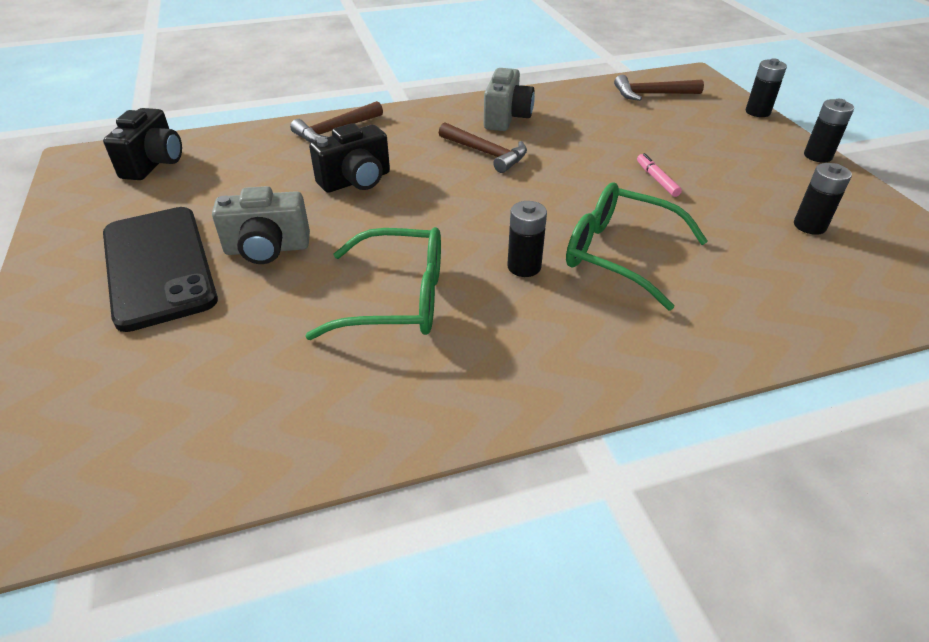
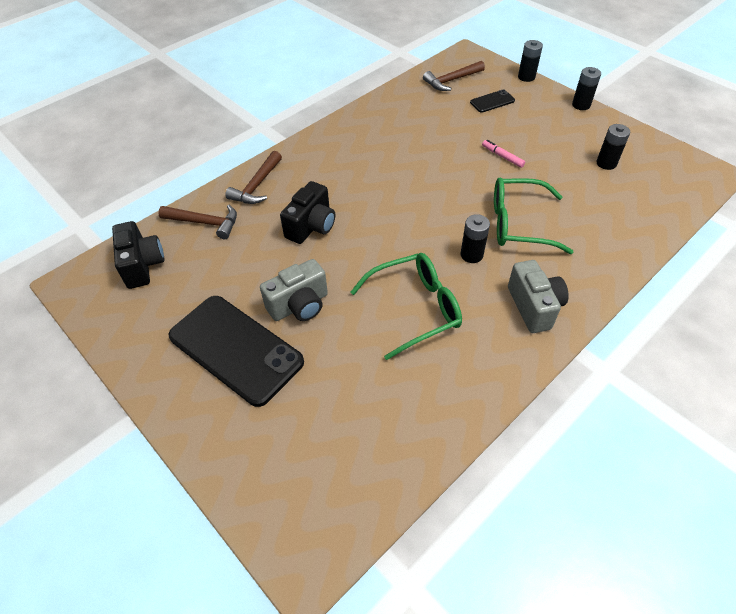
camera: 25 degrees left, 10 degrees up
brown hammer [439,122,527,173] -> brown hammer moved to [159,205,237,239]
grey camera [484,68,535,131] -> grey camera moved to [508,260,569,333]
none -> black phone [470,89,515,113]

